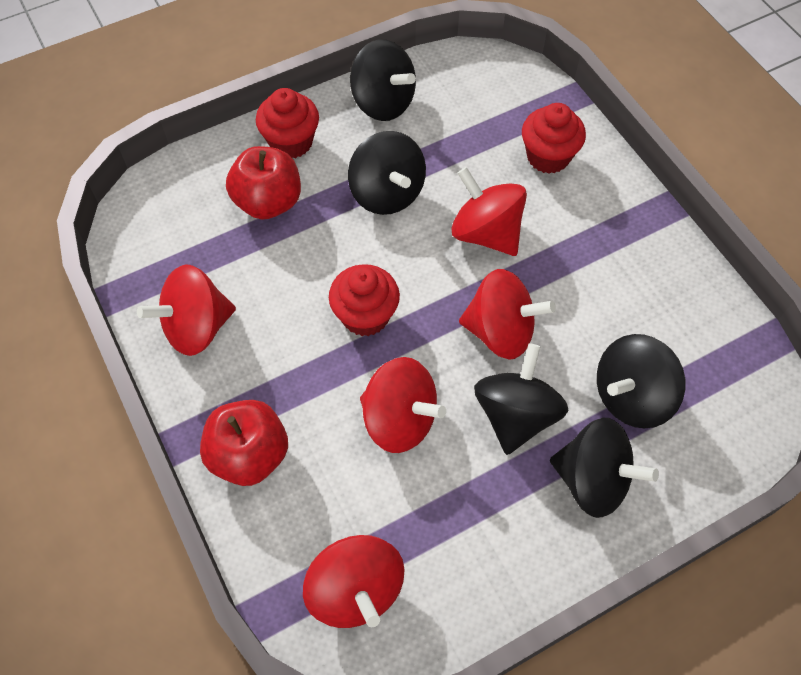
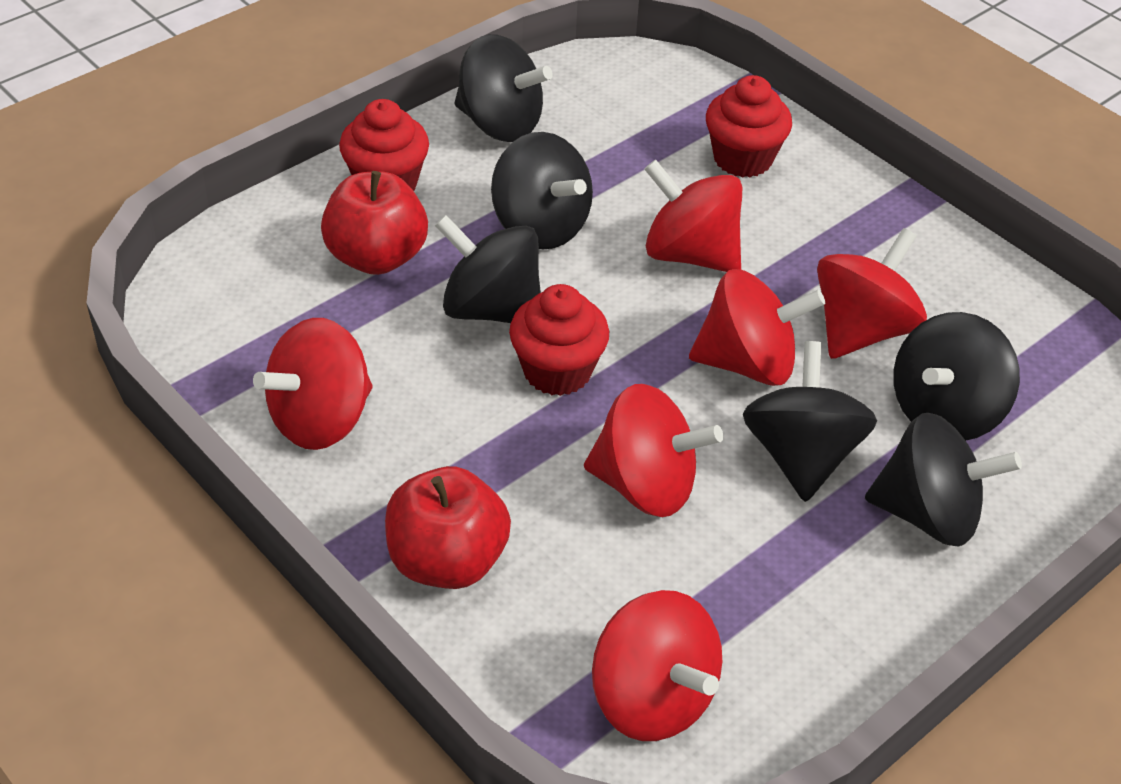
camera: 15 degrees left, 15 degrees down
none -> black spinning top [435,215,541,323]
none -> red spinning top [817,228,927,359]

